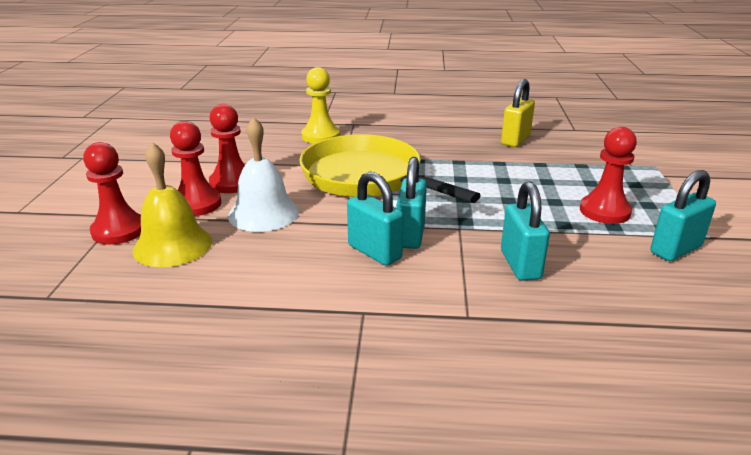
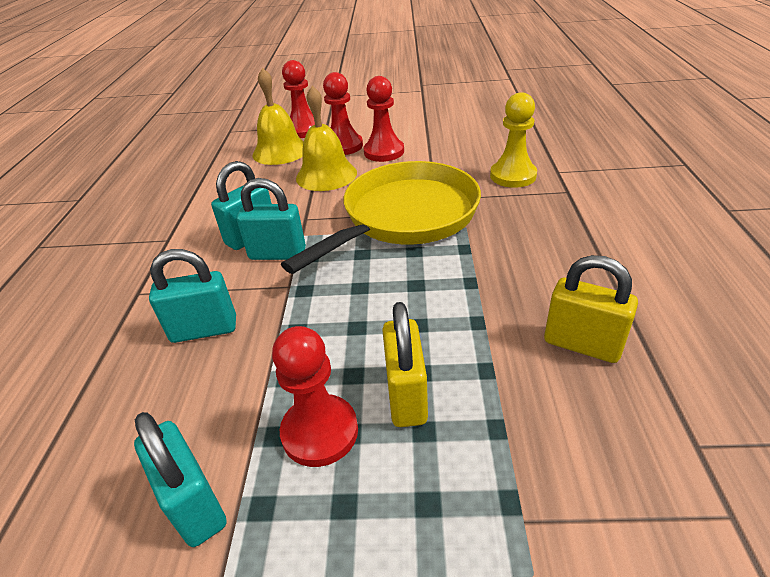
camera: 90 degrees right, 10 degrees up
white bell [228,117,299,232] -> yellow bell [296,86,357,191]
none -> yellow padlock [382,302,428,427]

